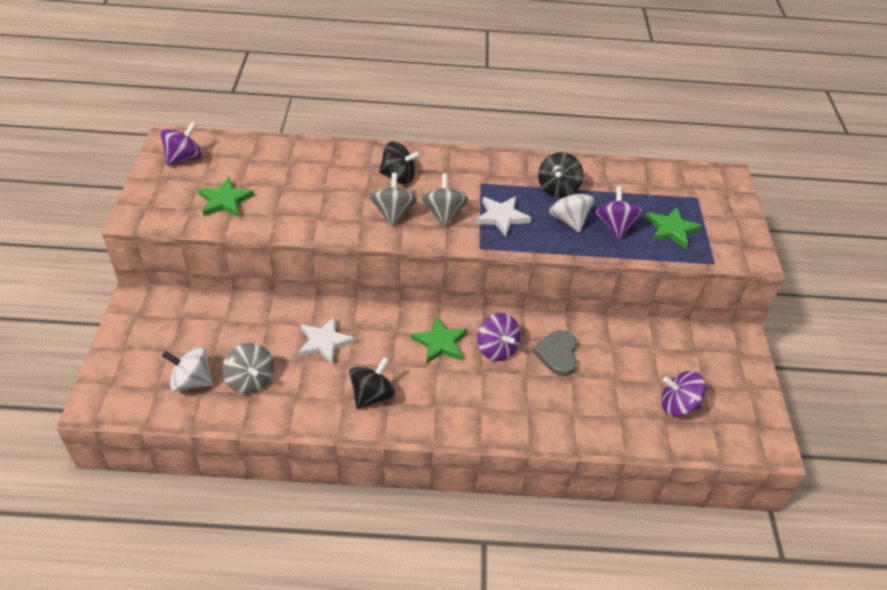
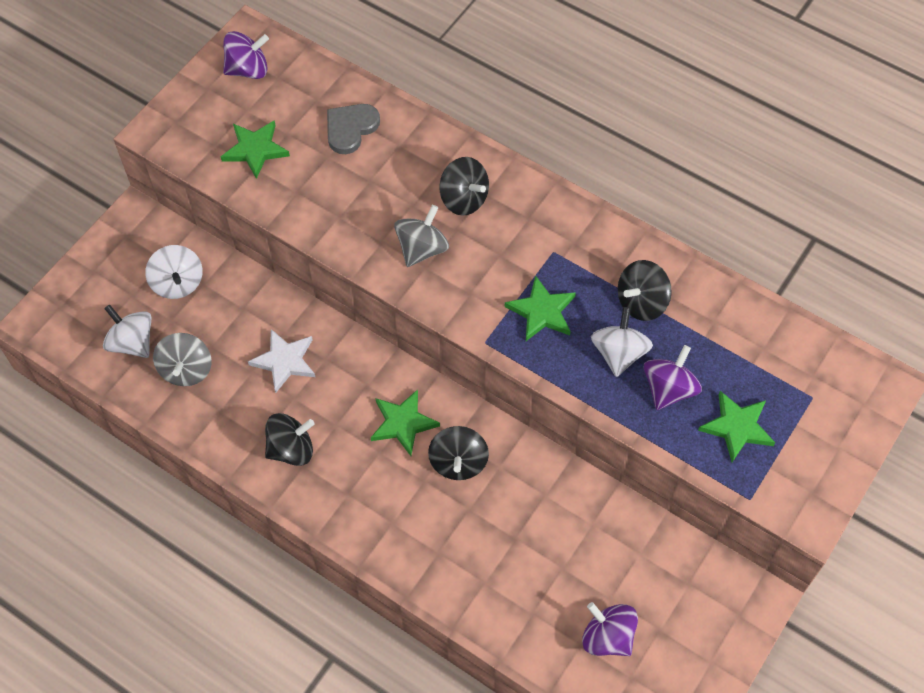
camera: 35 degrees right, 15 degrees up
grey spinning top [421,174,468,227] -> none
white star [476,197,531,237] -> green star [504,275,576,341]
purple spinning top [477,313,521,361] -> black spinning top [428,426,489,480]
grey heart [532,330,577,376] -> grey heart moved to [327,104,380,154]
none -> white spinning top [145,245,203,299]

